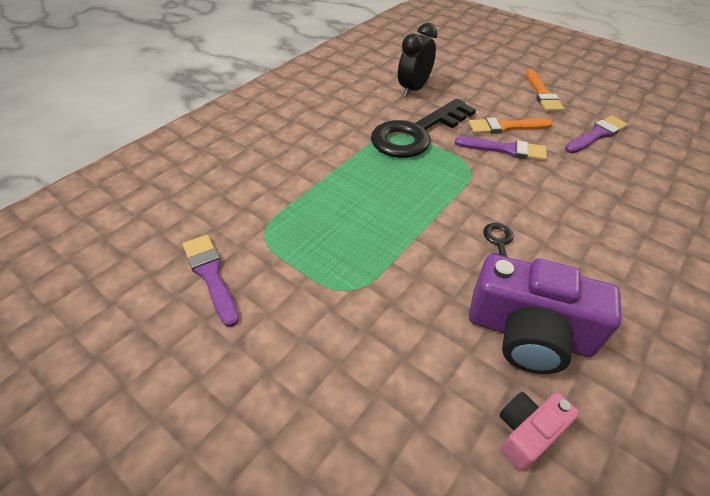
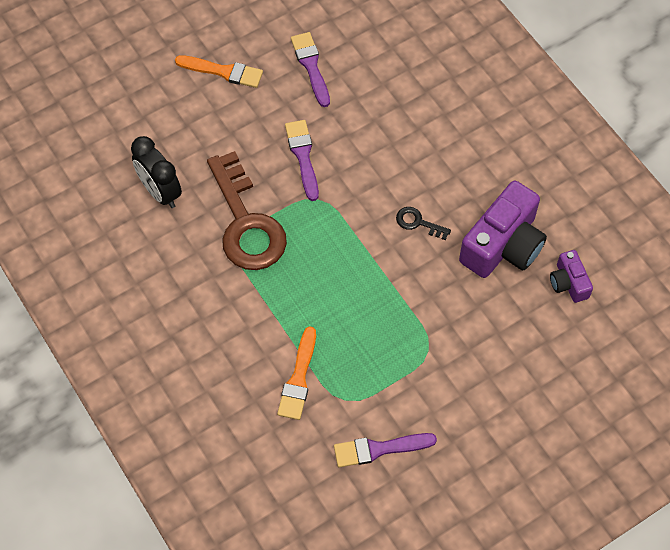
camera: 70 degrees left, 15 degrees up
black key [371,98,476,158] -> brown key [207,151,287,270]
purple brush [455,137,547,161] -> purple brush turned 45 degrees counterclockwise [285,120,319,201]
orange brush [468,117,553,134] -> orange brush moved to [277,326,316,420]
pink camera [499,392,579,471] -> purple camera [550,250,593,303]

